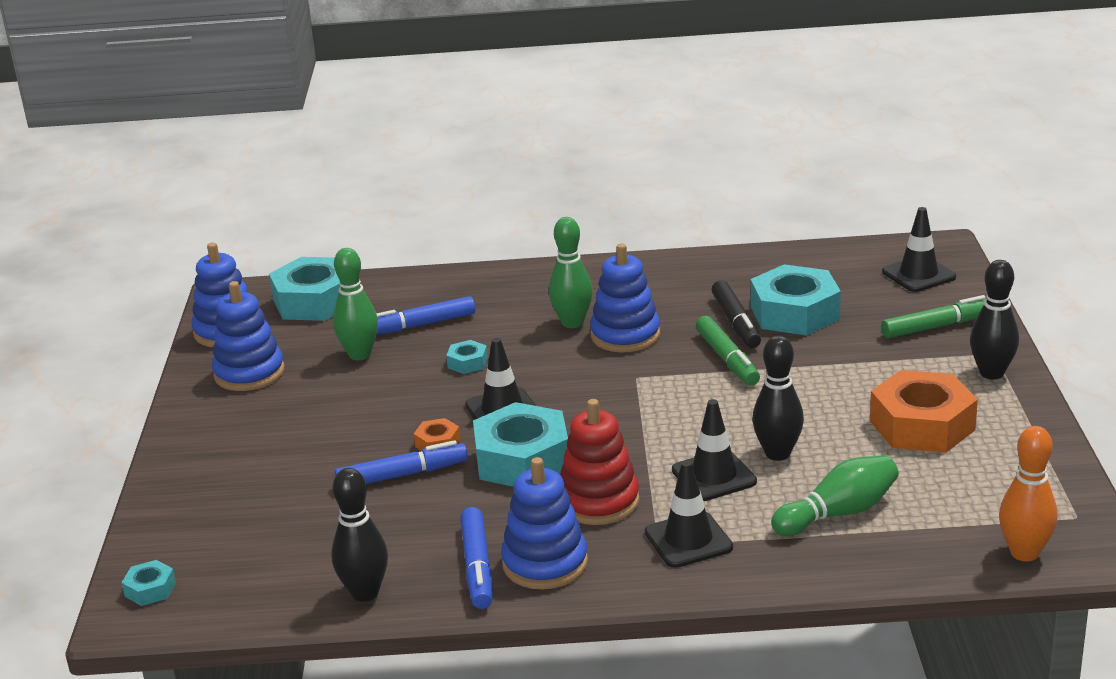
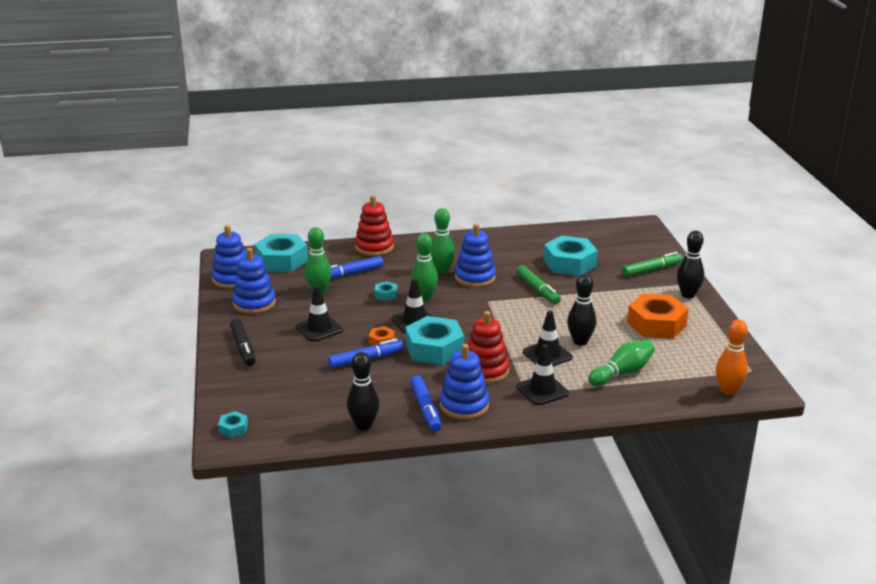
camera: 10 degrees left, 0 degrees up
black marker [712,280,761,348] -> black marker moved to [230,319,256,366]
black traffic cone [882,207,956,292] -> black traffic cone moved to [296,285,343,342]
none -> red stacking toy [355,195,394,256]
none -> green bowling pin [411,233,438,301]

